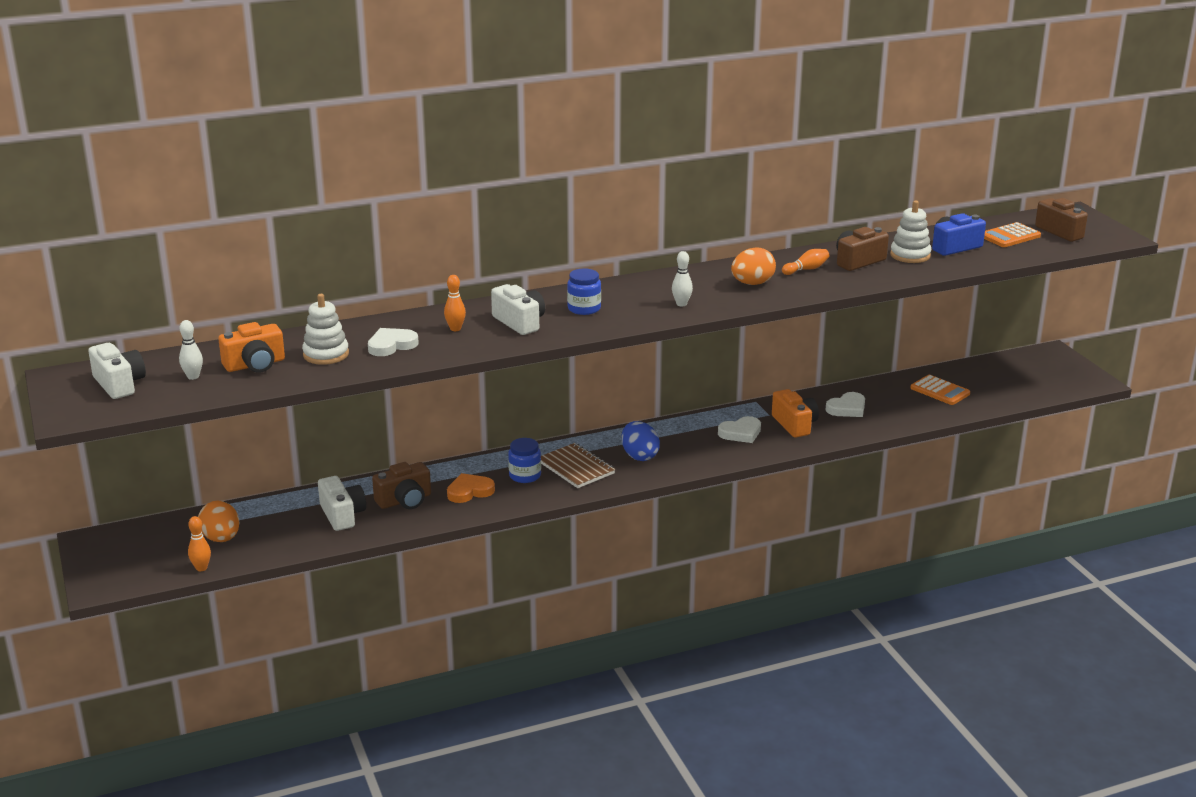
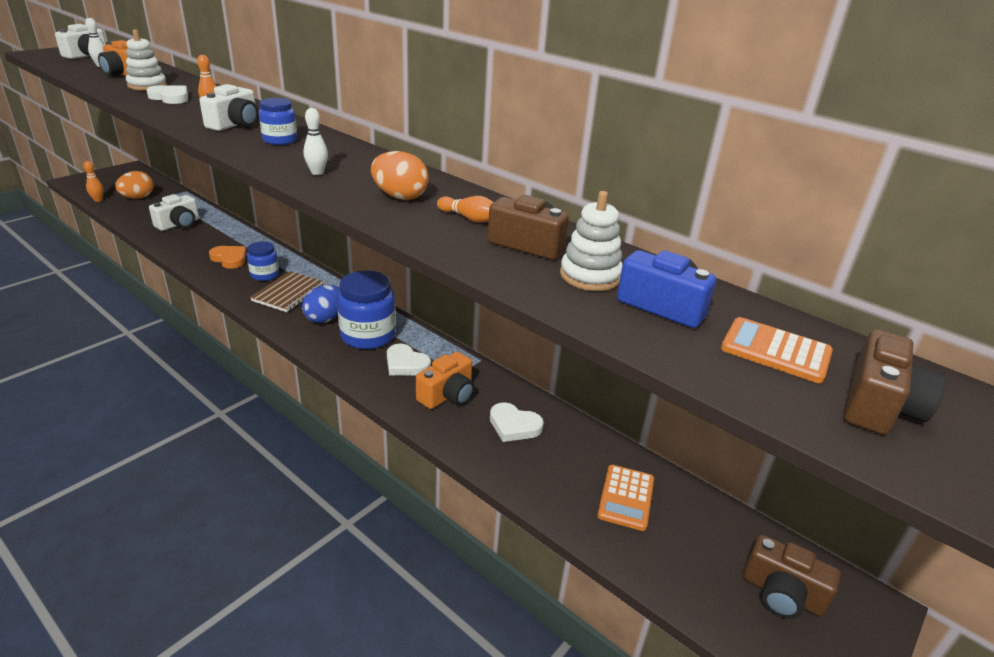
camera: 60 degrees right, 5 degrees up
brown camera [372,462,431,509] -> brown camera moved to [743,534,841,619]
none -> blue jar [337,270,396,349]

